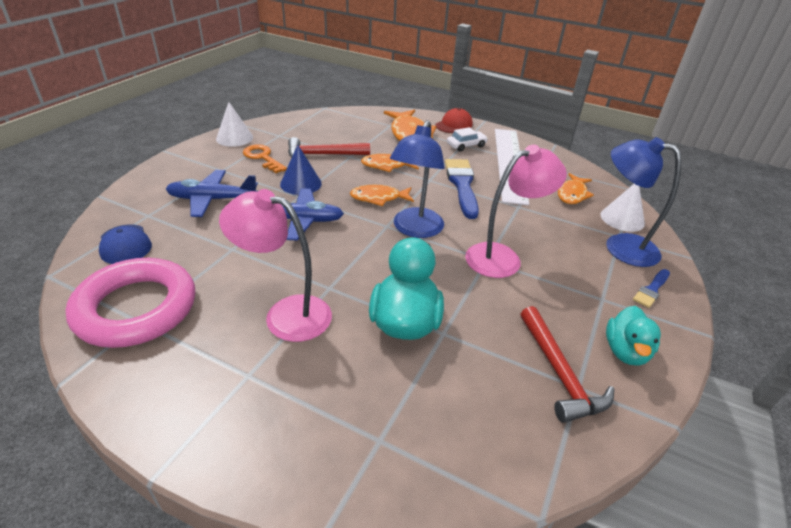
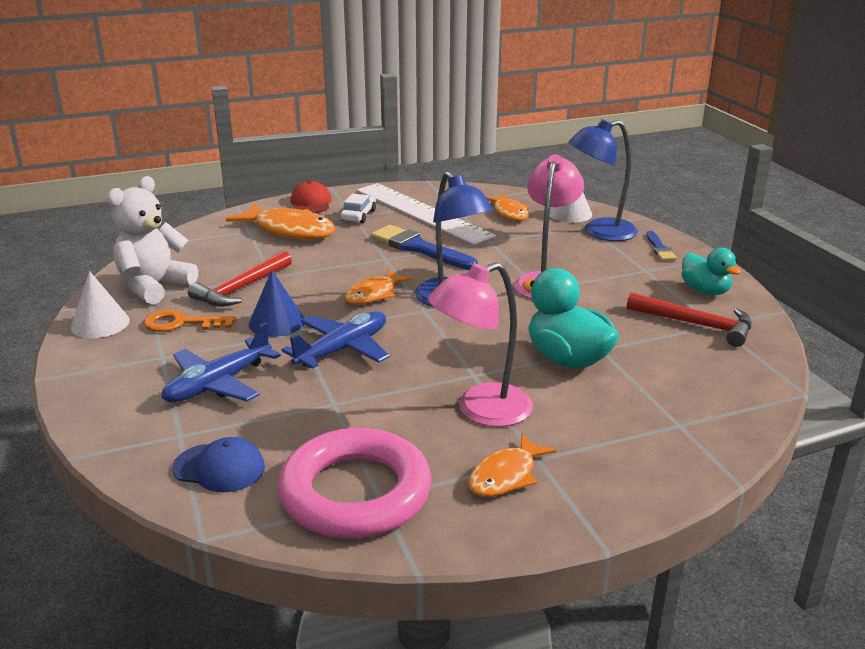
camera: 45 degrees left, 10 degrees down
orange fish [361,154,419,172] -> orange fish moved to [468,434,557,497]
none -> white teddy bear [107,176,198,304]

